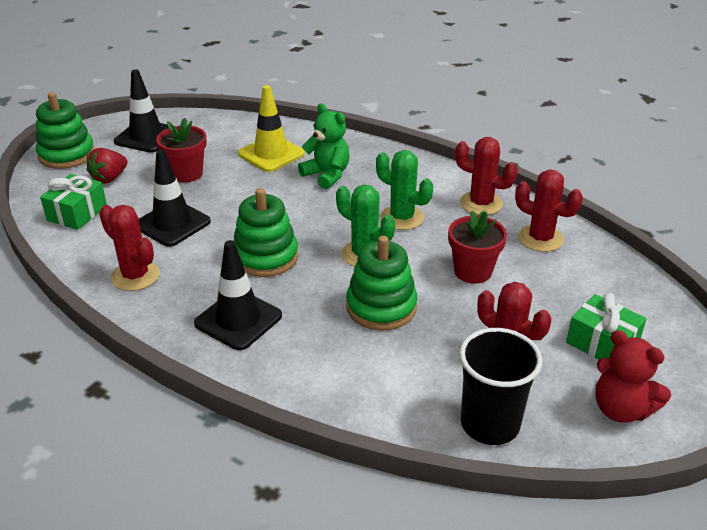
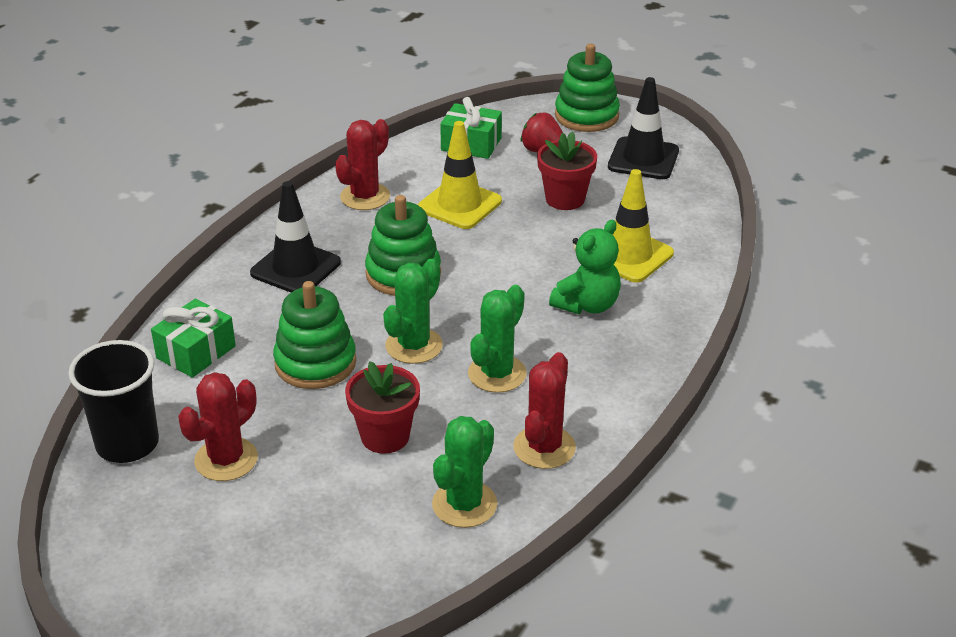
camera: 85 degrees right, 0 degrees up
black traffic cone [139,150,211,247] -> yellow traffic cone [418,121,502,229]
red cactus [515,170,583,252] -> green cactus [432,416,497,528]
green gift [566,293,647,360] -> green gift moved to [151,299,236,378]
red teddy bear [596,330,671,423] -> none

